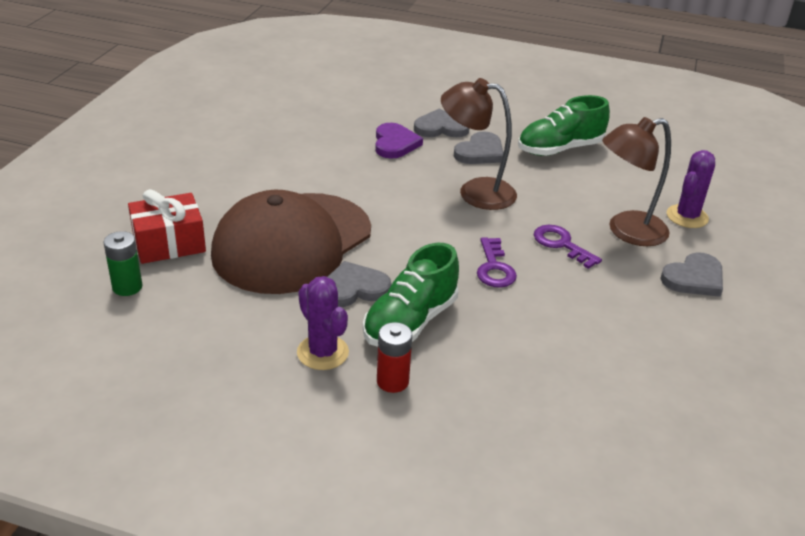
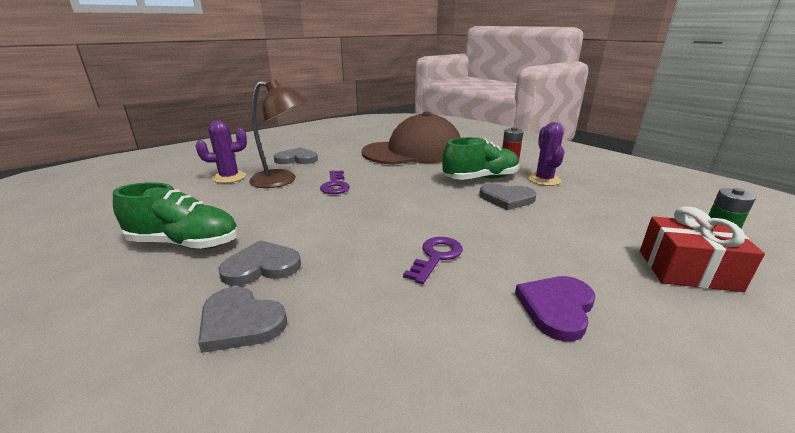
camera: 145 degrees left, 10 degrees down
brown cap [211,190,371,294] -> brown cap moved to [361,112,461,165]
purple heart [375,123,423,159] -> purple heart moved to [515,276,595,341]
brown lamp [441,78,517,210] -> none
purple key [477,237,517,288] -> purple key moved to [403,237,463,284]

